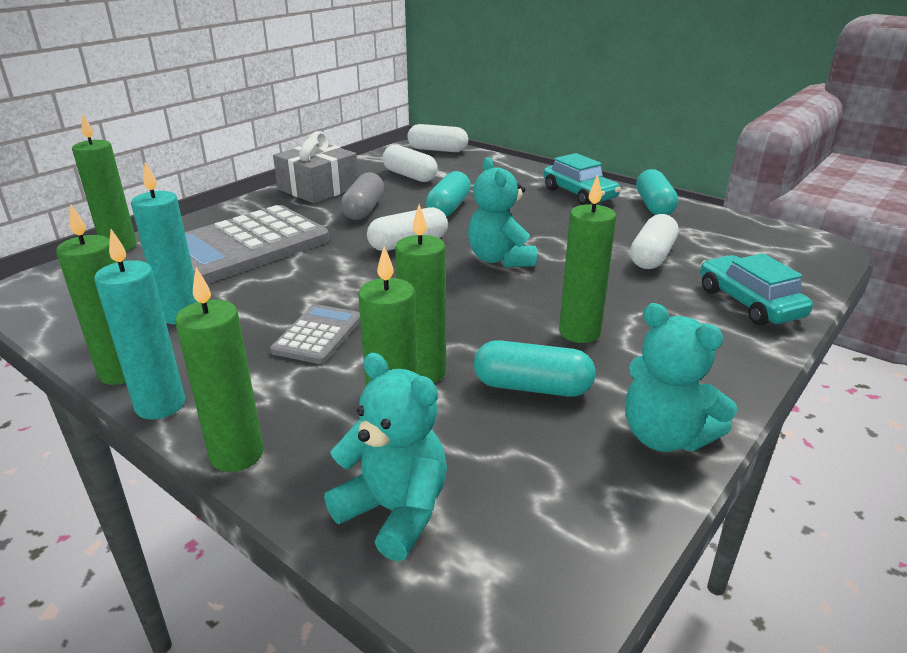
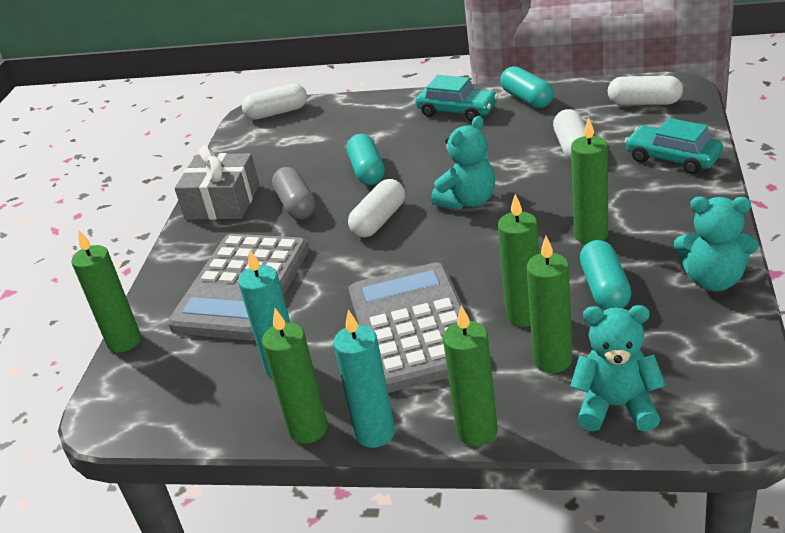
camera: 25 degrees left, 5 degrees up
grey calculator [271,304,360,364] -> grey calculator [349,262,464,393], size x2.06
white capsule [383,145,438,182] -> white capsule moved to [608,76,683,105]
turquoise teddy bear [468,157,537,267] -> turquoise teddy bear turned 90 degrees counterclockwise [431,116,495,210]
turquoise capsule [474,340,596,397] -> turquoise capsule turned 75 degrees counterclockwise [580,240,632,310]

